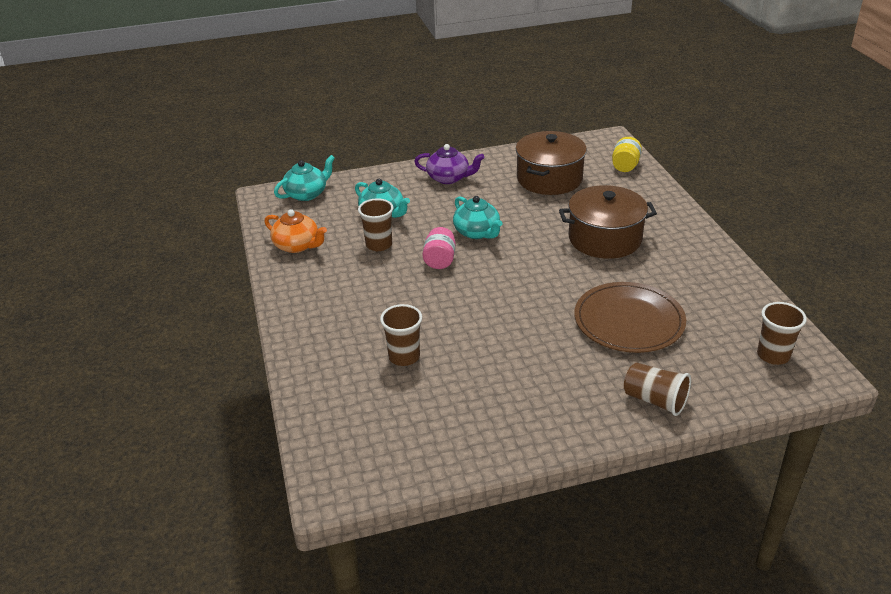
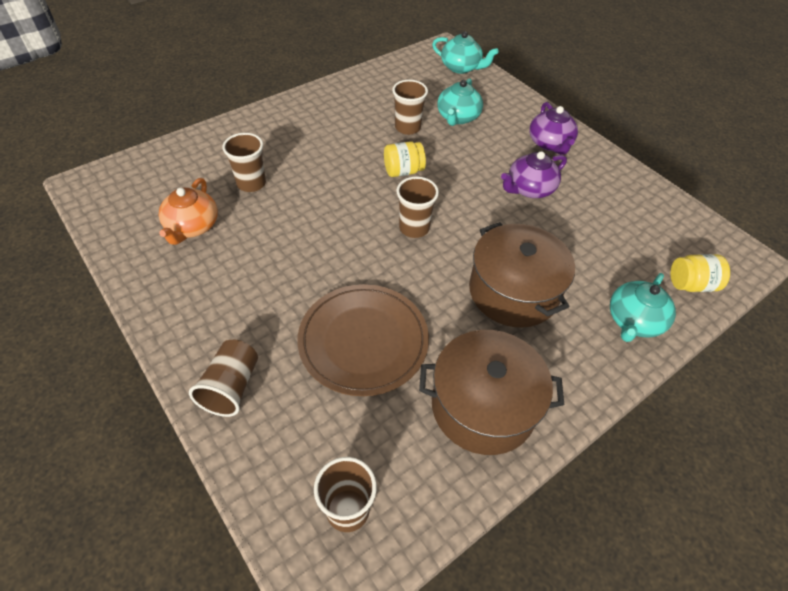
camera: 65 degrees right, 15 degrees up
orange teapot [264,209,327,253] -> orange teapot moved to [159,178,218,245]
pink jar [422,227,456,269] -> yellow jar [384,141,426,177]
turquoise teapot [453,196,503,239] -> turquoise teapot moved to [610,273,676,342]
brown pot [516,131,587,195] -> brown pot moved to [419,330,564,455]
none -> brown cup [396,177,439,238]
none -> purple teapot [501,151,567,198]

